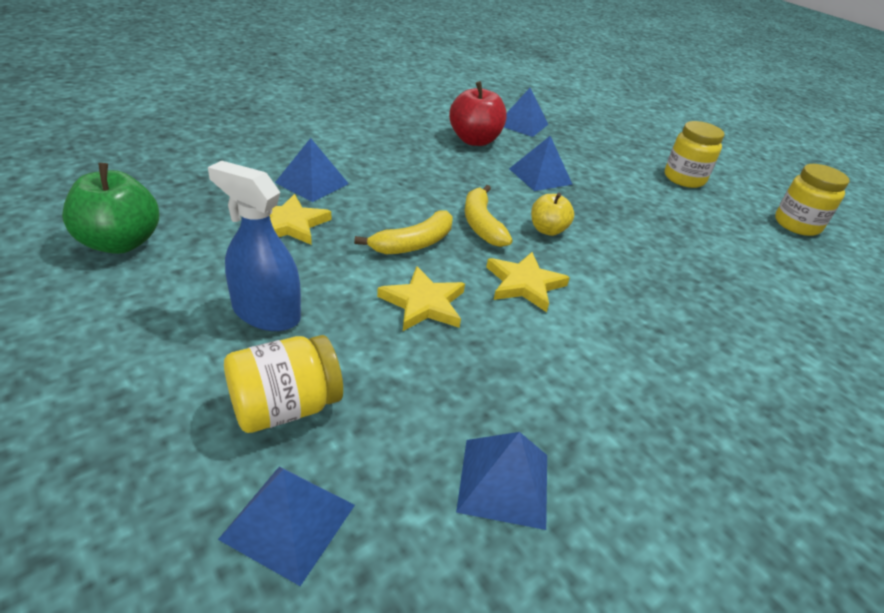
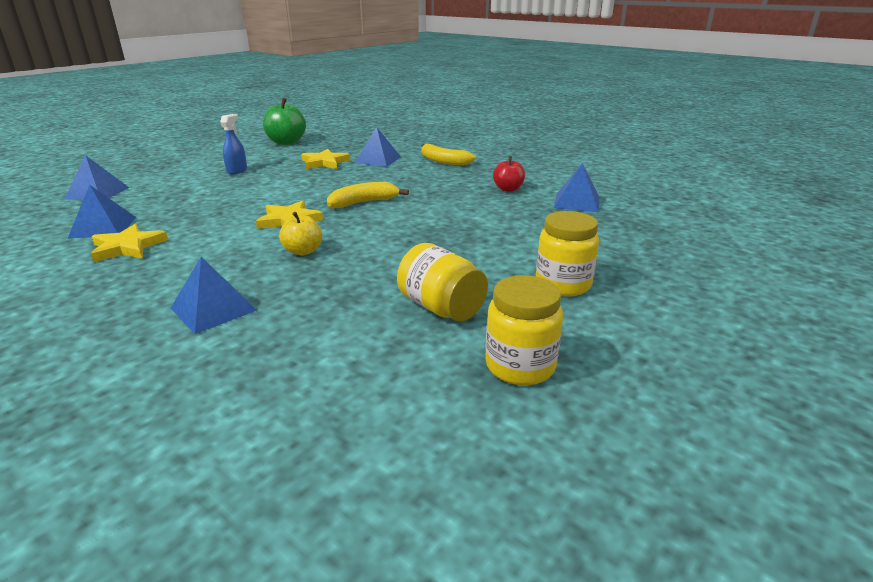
camera: 80 degrees right, 10 degrees down
blue spray bottle [208,161,301,331] -> blue spray bottle [220,114,247,174], size x0.65
yellow jar [224,335,343,433] -> yellow jar moved to [397,243,488,322]
yellow banana [354,211,452,254] -> yellow banana moved to [421,144,476,166]
yellow star [377,266,465,331] -> yellow star moved to [91,224,168,262]
red apple [449,81,507,146] -> red apple [493,156,525,192], size x0.61
blue pyramid [509,136,573,191] -> blue pyramid moved to [171,257,257,334]
yellow apple [531,193,574,236] -> yellow apple moved to [279,212,322,256]

